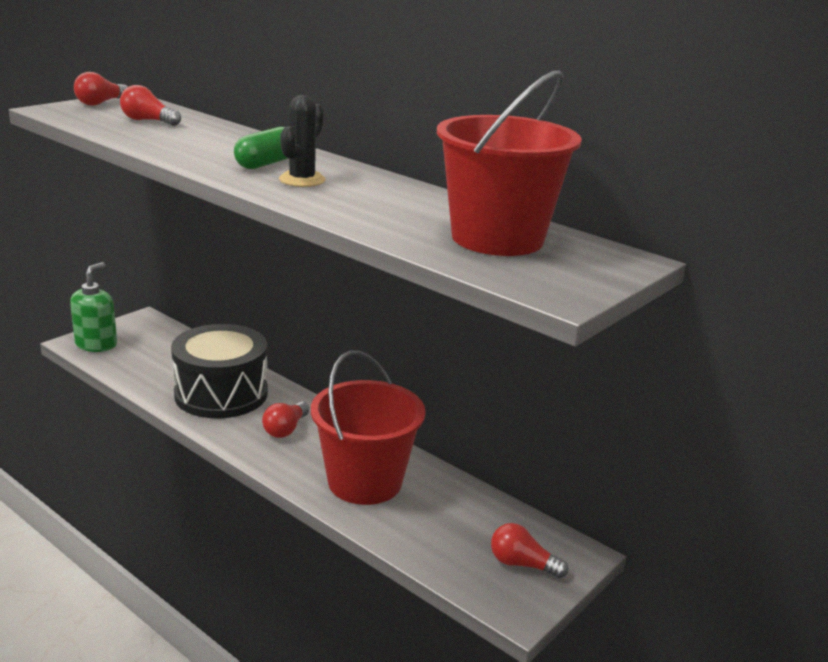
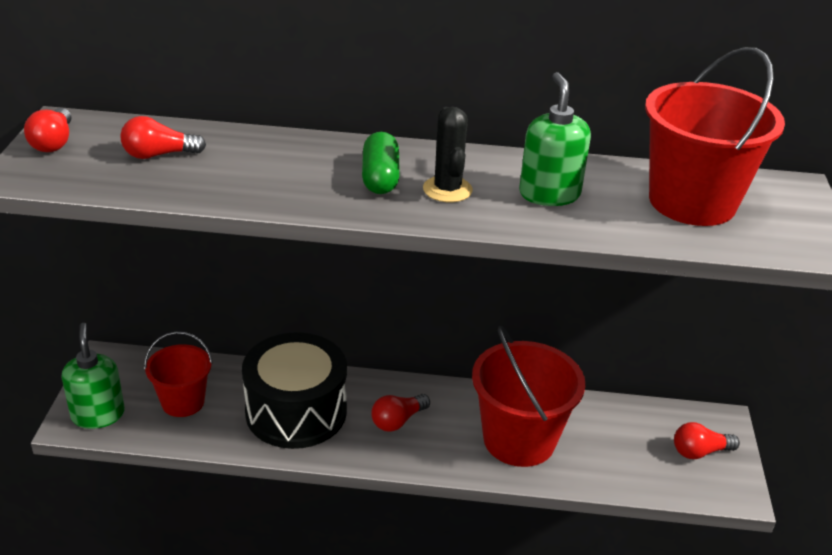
camera: 35 degrees left, 10 degrees up
red light bulb [262,402,309,438] -> red light bulb turned 60 degrees clockwise [372,394,430,432]
none -> red bucket [144,331,213,417]
none -> green soap dispenser [519,72,591,206]

